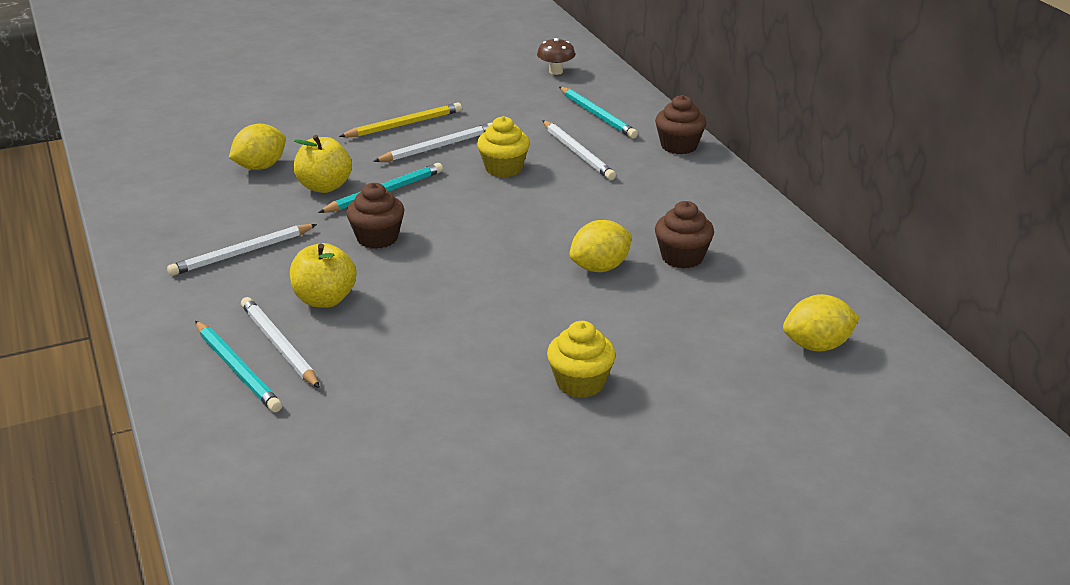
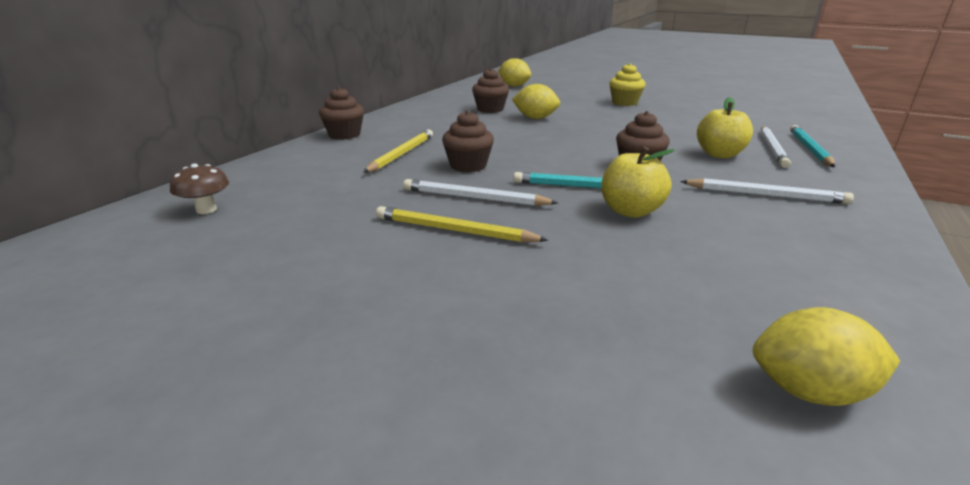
camera: 130 degrees left, 5 degrees down
yellow lemon [229,124,286,170] -> yellow lemon moved to [753,307,900,406]
yellow cupcake [477,116,530,177] -> brown cupcake [442,110,494,172]
white pencil [542,120,616,180] -> yellow pencil [363,129,433,173]
turquoise pencil [559,87,638,139] -> none

